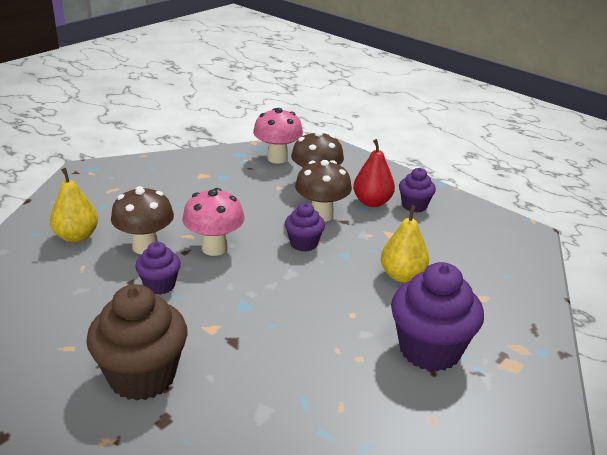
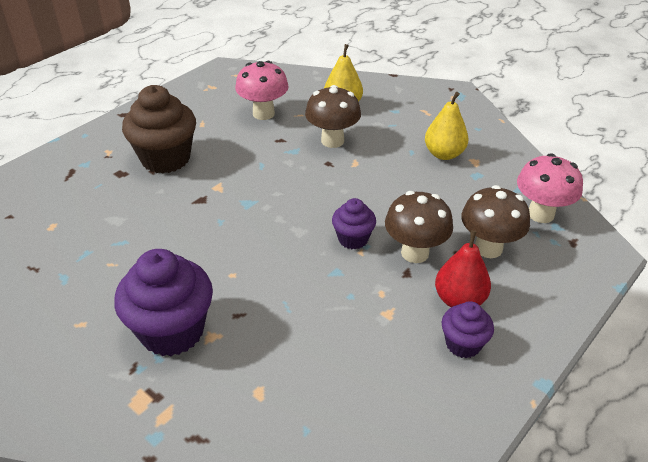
camera: 90 degrees right, 10 degrees up
purple cupcake [135,242,181,295] -> none
pink mushroom [182,188,244,256] -> pink mushroom moved to [235,61,289,120]
yellow pear [381,205,429,283] -> yellow pear moved to [425,92,469,160]

